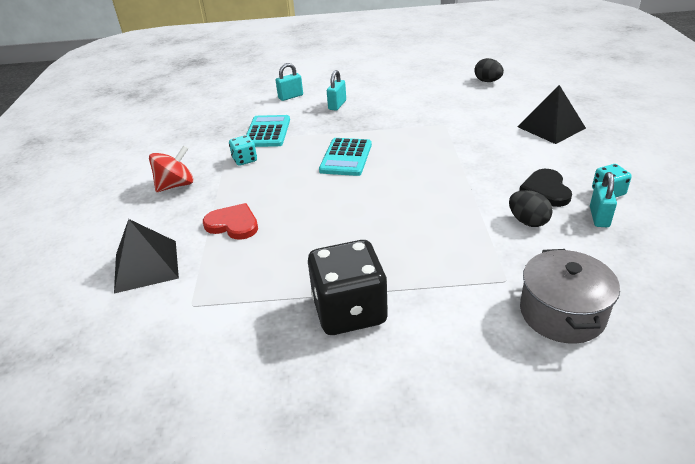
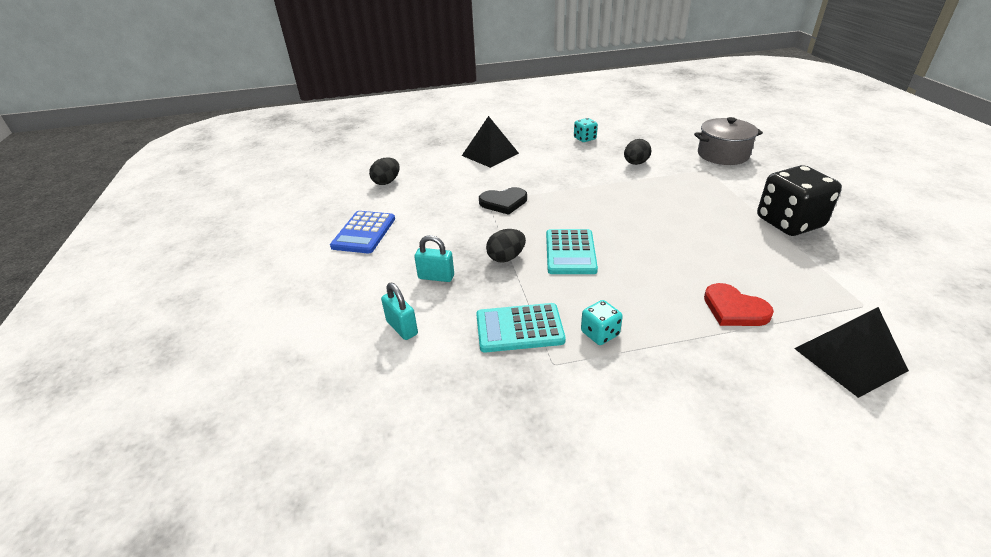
camera: 100 degrees left, 0 degrees up
red spinning top [149,145,193,192] -> none
red heart [203,203,258,240] -> red heart turned 60 degrees counterclockwise [704,283,774,326]
turquoise calculator [319,138,372,176] -> turquoise calculator turned 90 degrees clockwise [546,229,598,274]
black heart [519,169,572,207] -> black heart moved to [479,187,527,215]
turquoise padlock [590,172,617,227] -> none
none -> blue calculator [330,211,395,253]
none -> black egg [486,229,526,263]

